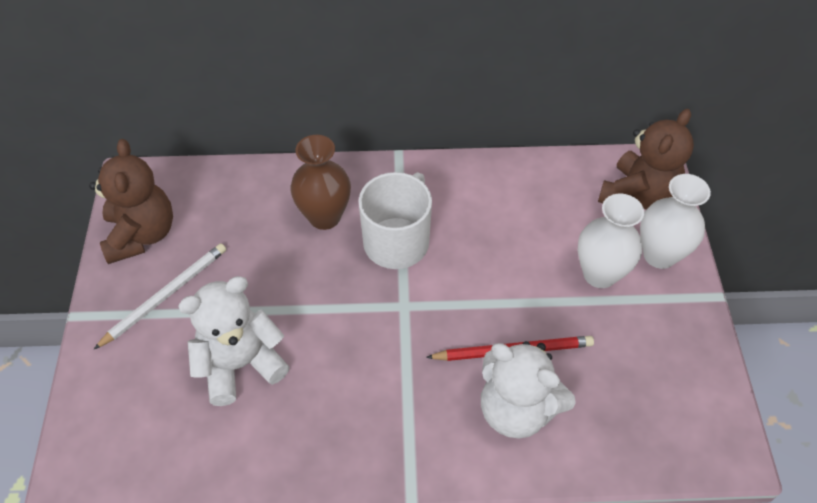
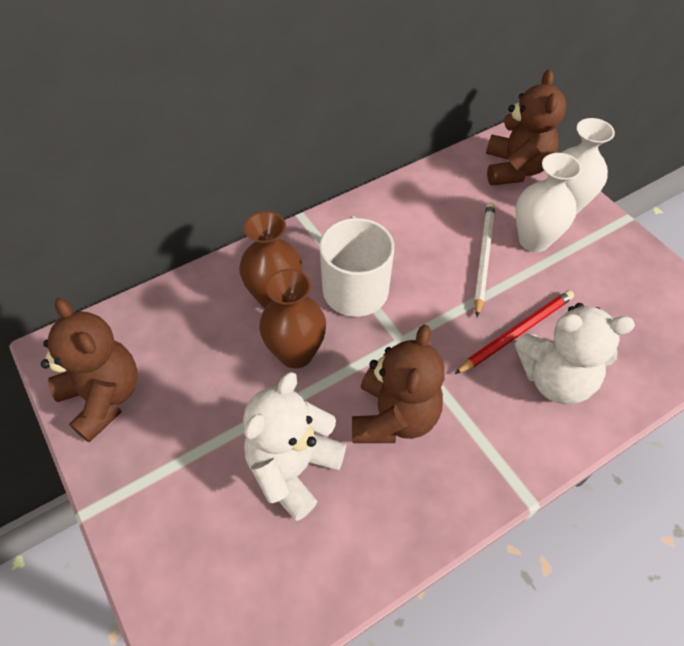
camera: 30 degrees left, 0 degrees up
white pencil [94,243,226,349] -> white pencil moved to [474,202,495,317]
none -> brown vase [259,269,326,369]
none -> brown teddy bear [352,325,445,443]

